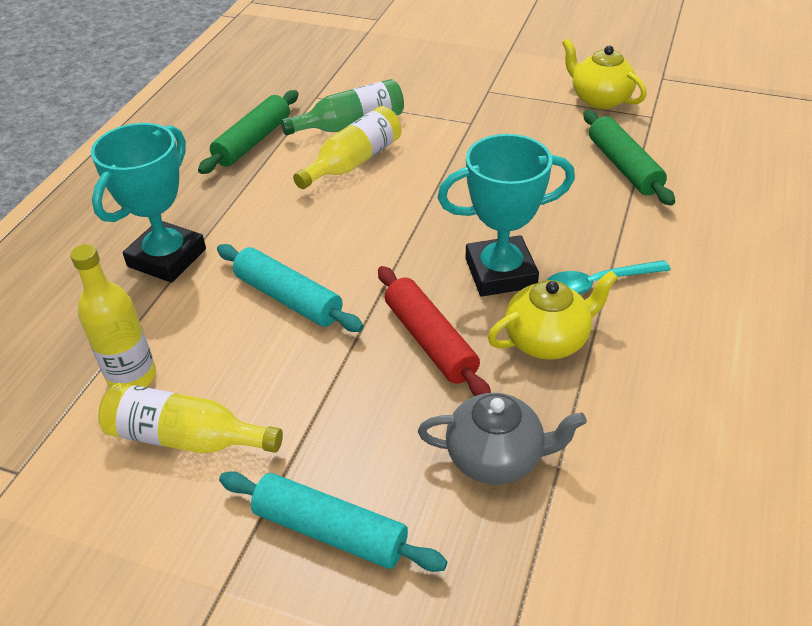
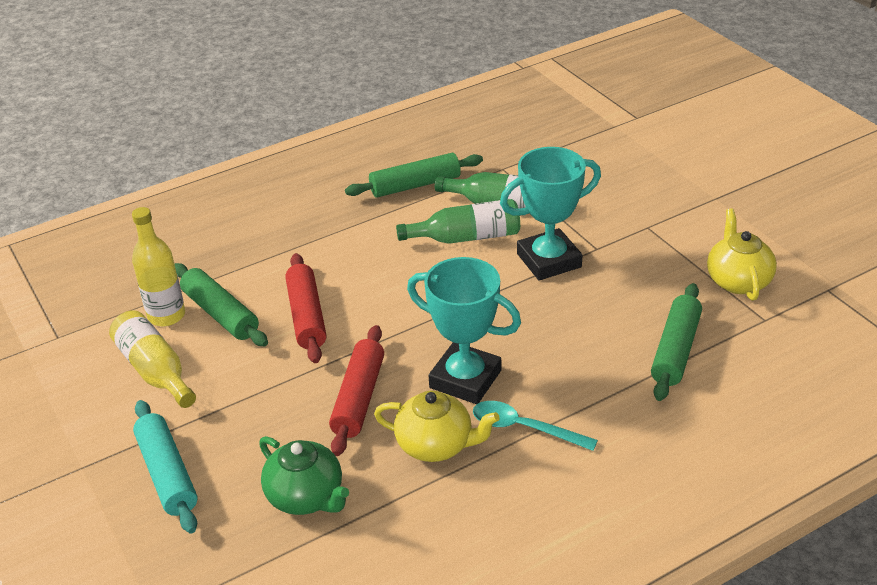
camera: 40 degrees right, 5 degrees down
turquoise trophy [91,123,206,283] -> turquoise trophy moved to [500,147,601,280]
turquoise rolling pin [217,244,364,332] -> red rolling pin [285,253,327,363]
yellow bottle [293,106,401,189] -> green bottle [396,199,520,244]
grey teapot [418,393,587,485] -> green teapot [259,436,349,515]
none -> green rolling pin [175,263,268,347]

